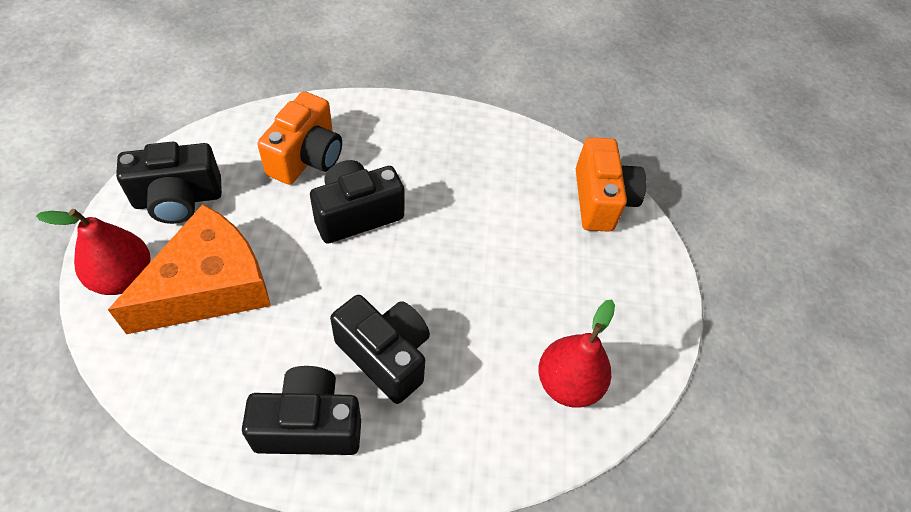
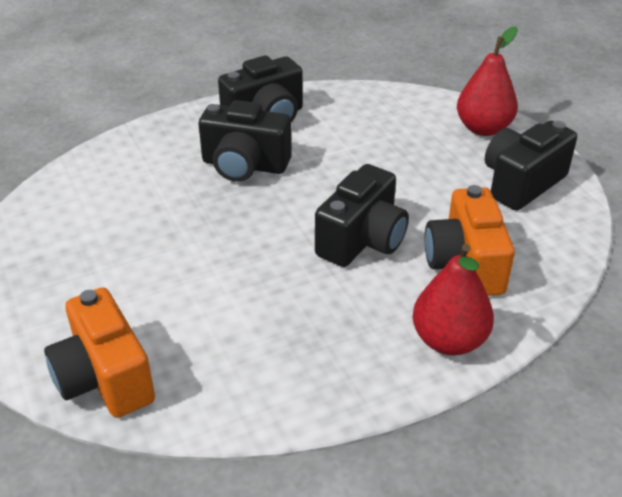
camera: 155 degrees right, 15 degrees down
orange cheese [108,204,271,334] -> none
red pear [538,299,615,408] -> red pear moved to [413,244,494,355]

